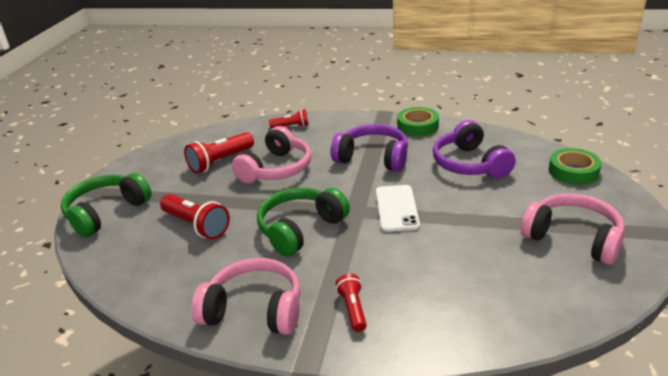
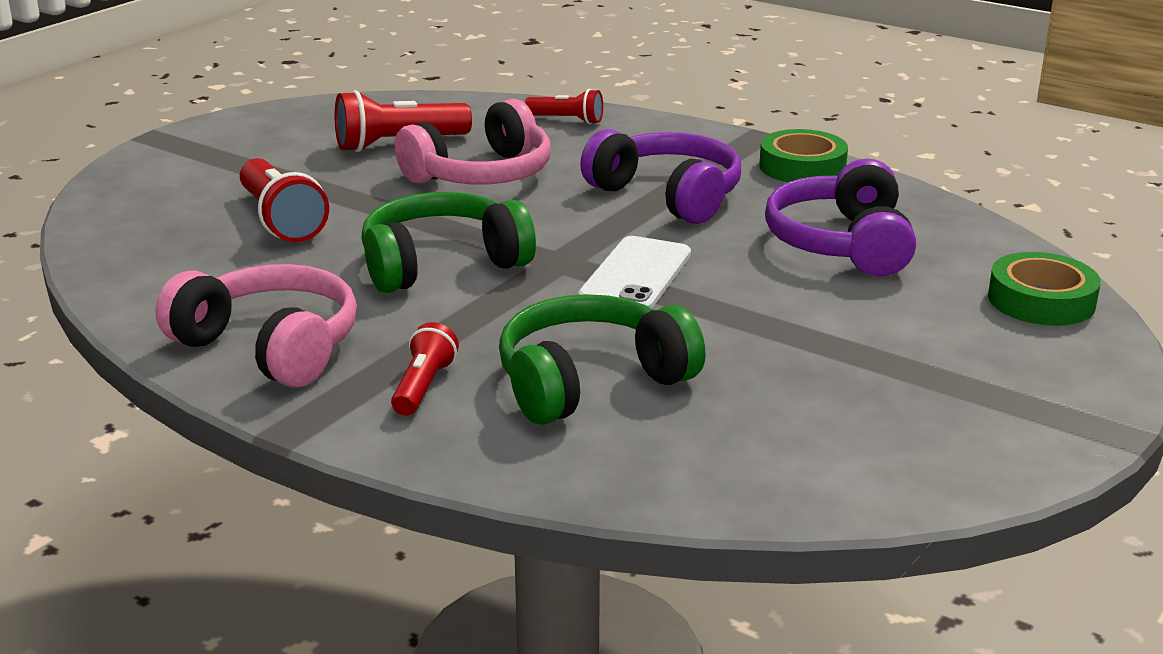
camera: 20 degrees right, 5 degrees down
green headphones [61,173,152,237] -> green headphones moved to [499,294,706,425]
pink headphones [521,193,625,265] -> none

